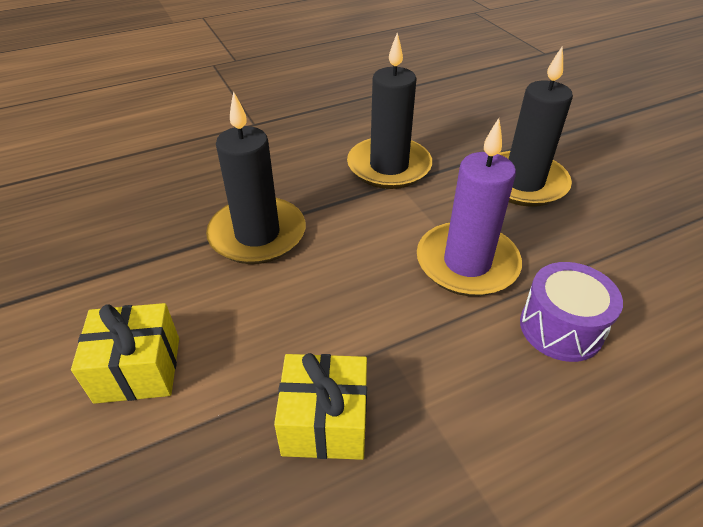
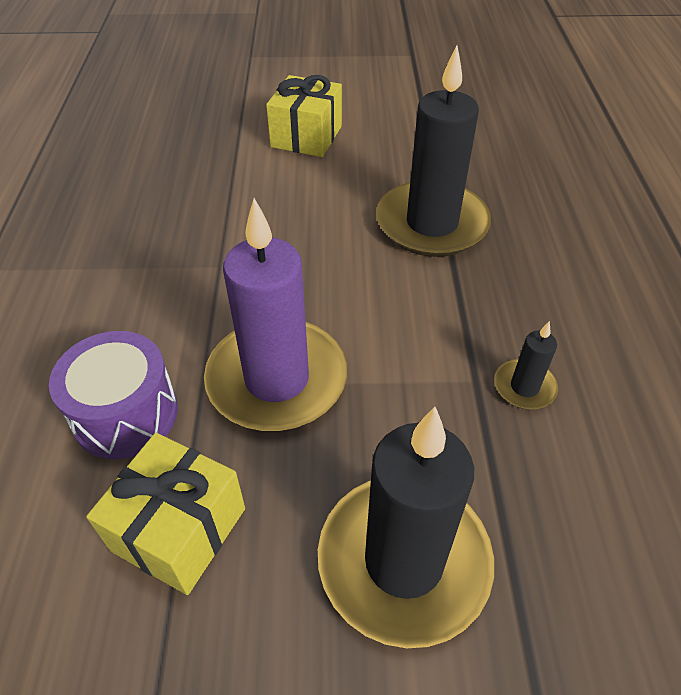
camera: 115 degrees right, 5 degrees up
yellow gift [274,353,367,460] -> yellow gift moved to [86,433,245,595]
black candle [347,33,432,189] -> black candle [494,321,558,409], size x0.44

